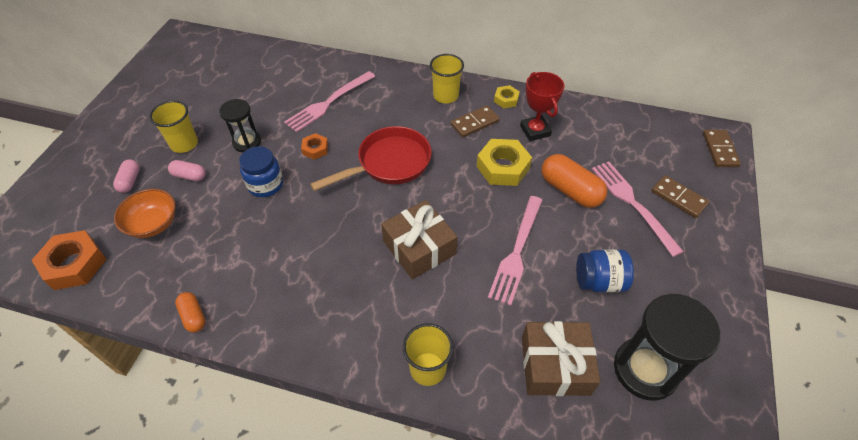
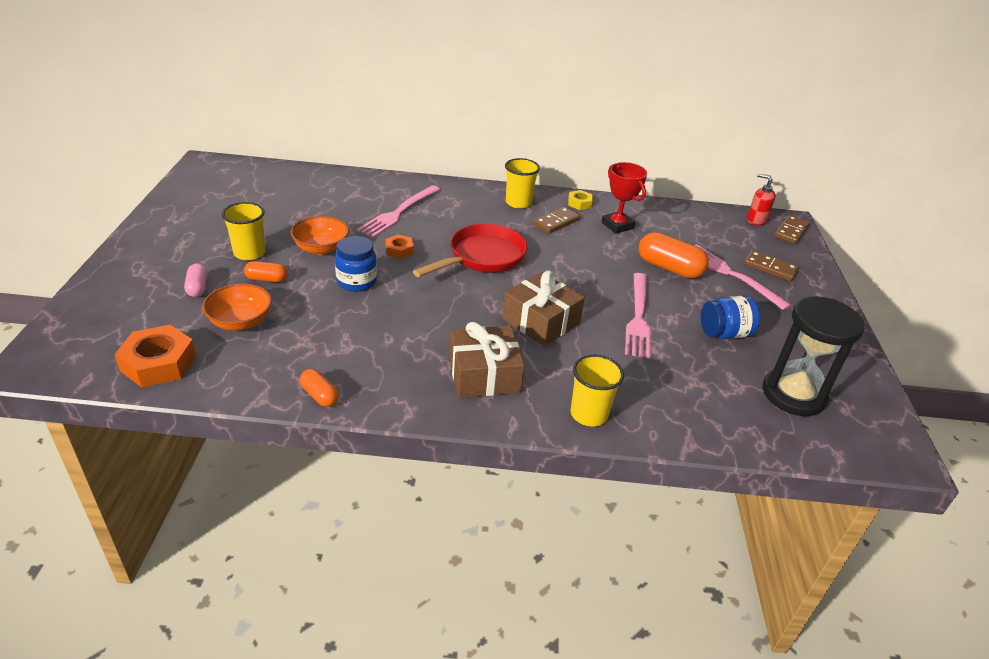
camera: 15 degrees left, 15 degrees down
pink capsule [168,160,206,181] -> orange capsule [244,261,288,282]
black hourglass [219,99,261,152] -> orange bowl [290,216,349,255]
yellow nut [476,139,532,186] -> none
brown gift [522,321,600,396] -> brown gift moved to [449,322,525,398]
brown domino [703,130,741,167] -> brown domino turned 45 degrees clockwise [774,215,810,244]
none -> red soap dispenser [747,173,776,225]

